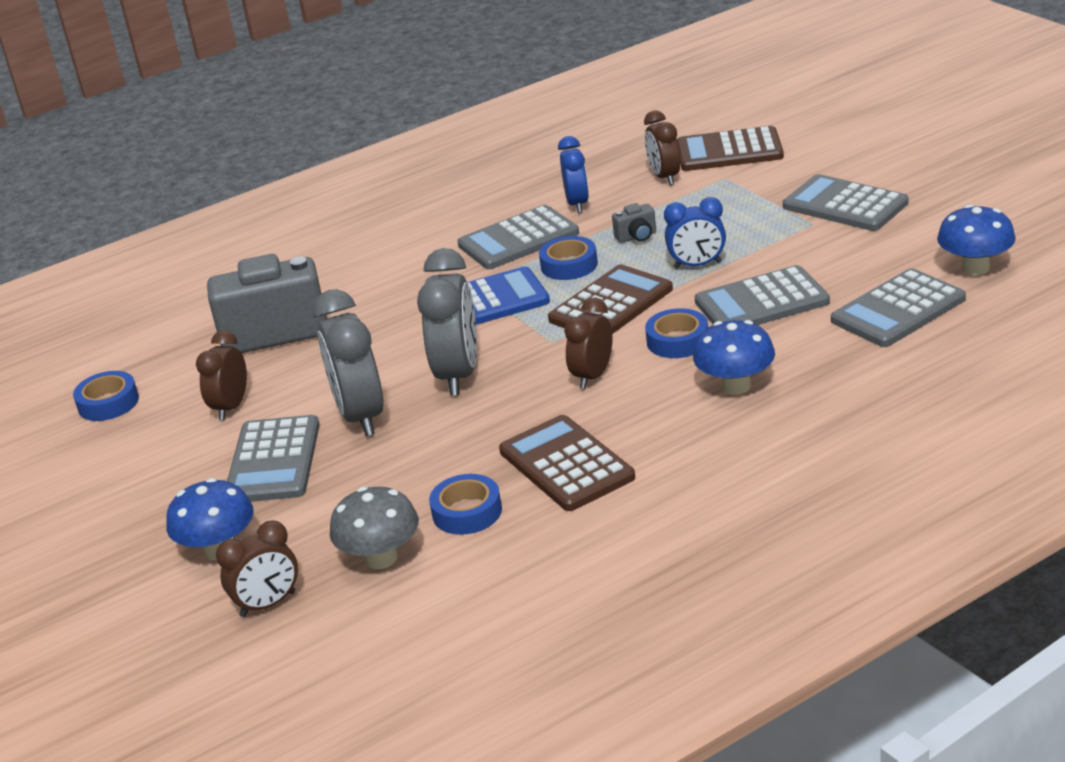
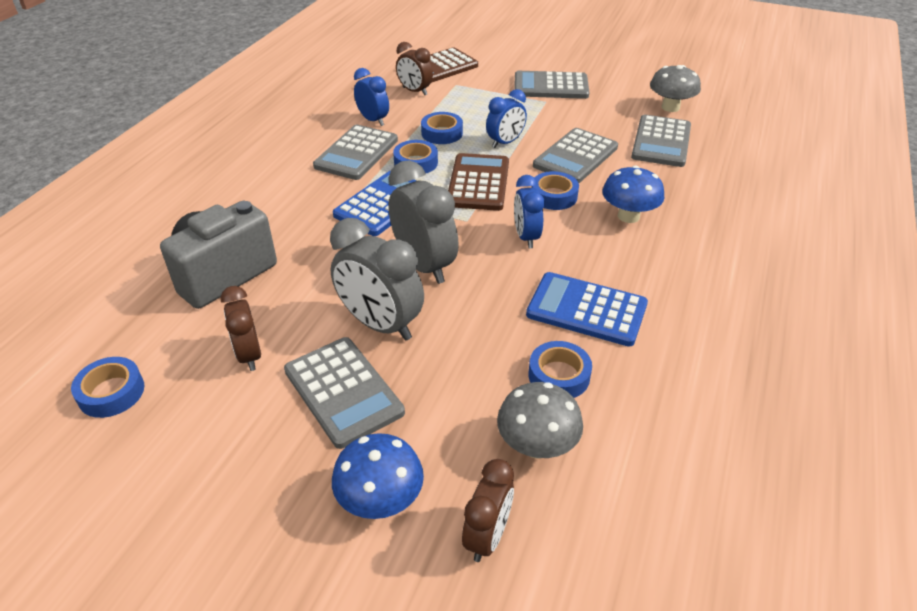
camera: 40 degrees left, 10 degrees up
brown calculator [499,415,635,511] -> blue calculator [526,272,648,347]
brown clock [564,298,613,389] -> blue clock [514,175,544,249]
grey camera [612,203,656,243] -> blue tape [421,112,463,144]
blue mushroom [937,205,1016,275] -> grey mushroom [650,65,701,112]

